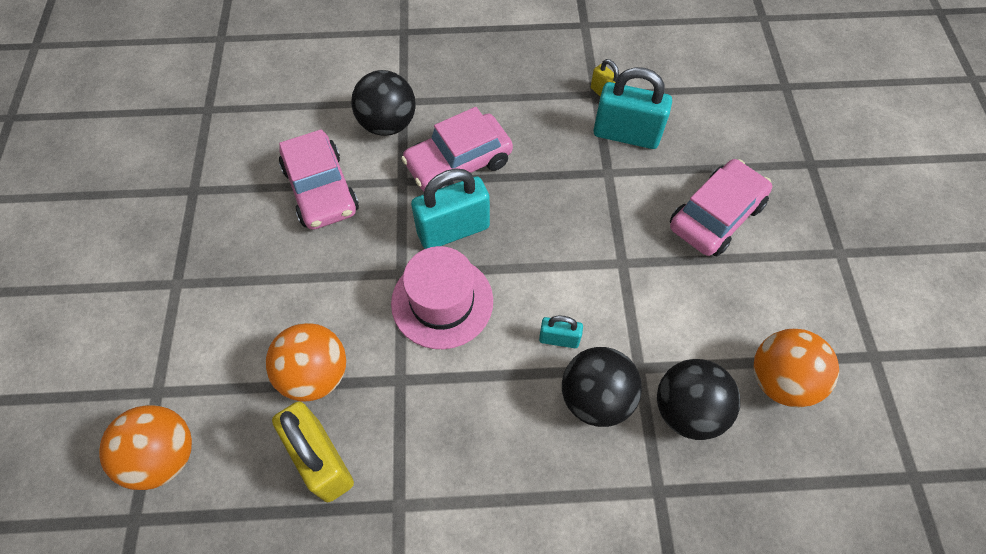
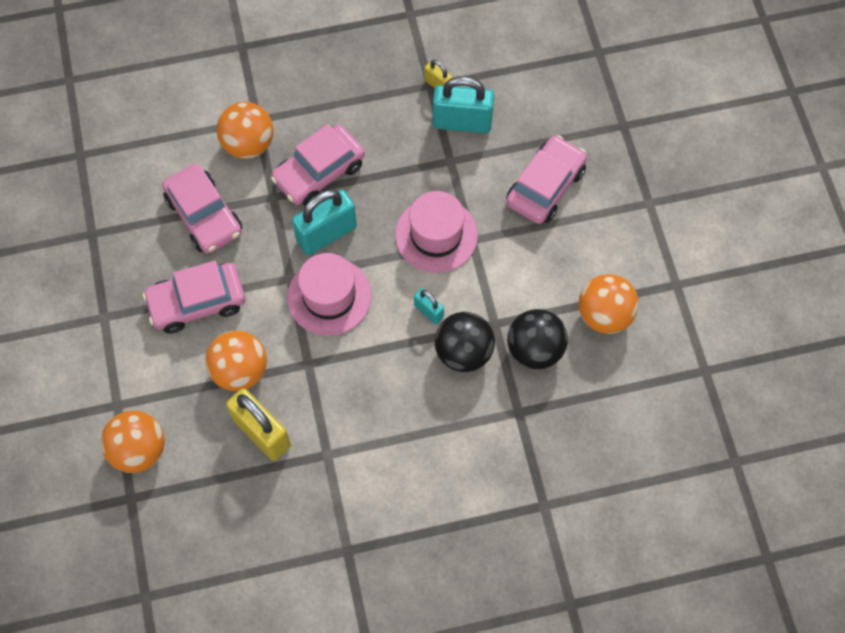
camera: 10 degrees left, 5 degrees up
black ball [351,70,416,136] -> orange ball [217,102,274,159]
turquoise padlock [539,315,583,348] -> turquoise padlock turned 45 degrees clockwise [414,288,444,325]
none -> pink car [143,260,245,334]
none -> pink hat [395,191,478,273]

